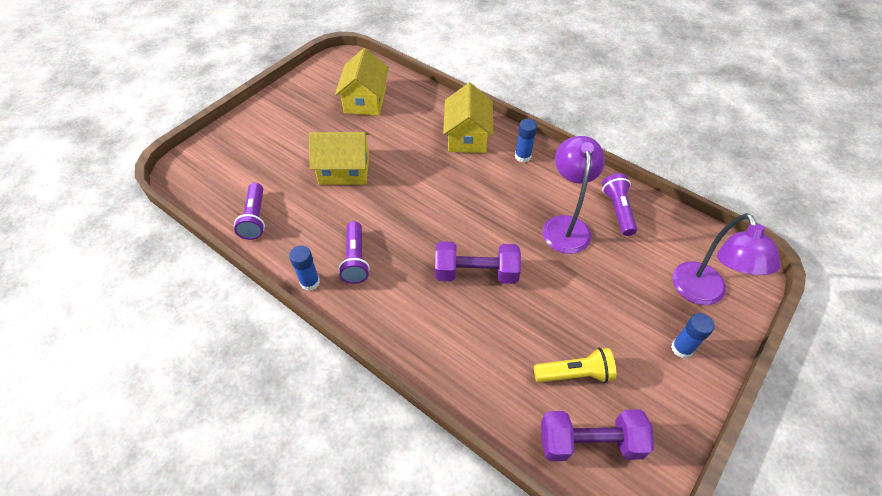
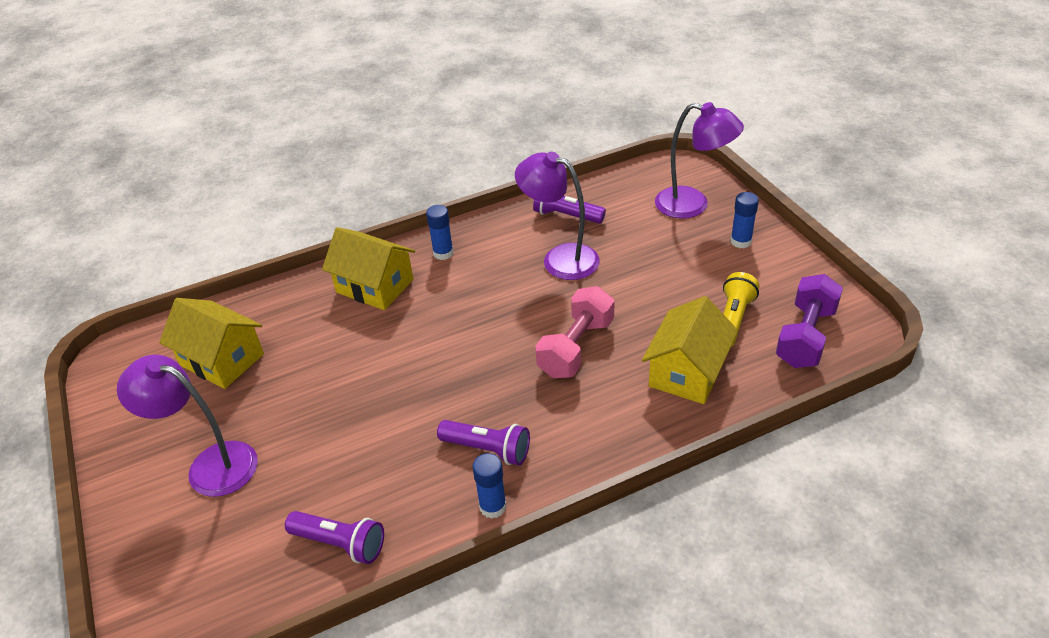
camera: 60 degrees left, 10 degrees down
yellow house [309,132,370,185] -> yellow house moved to [642,296,738,404]
purple dumbbell [435,241,521,284] -> pink dumbbell [535,286,614,378]
none -> purple lamp [117,355,258,497]

